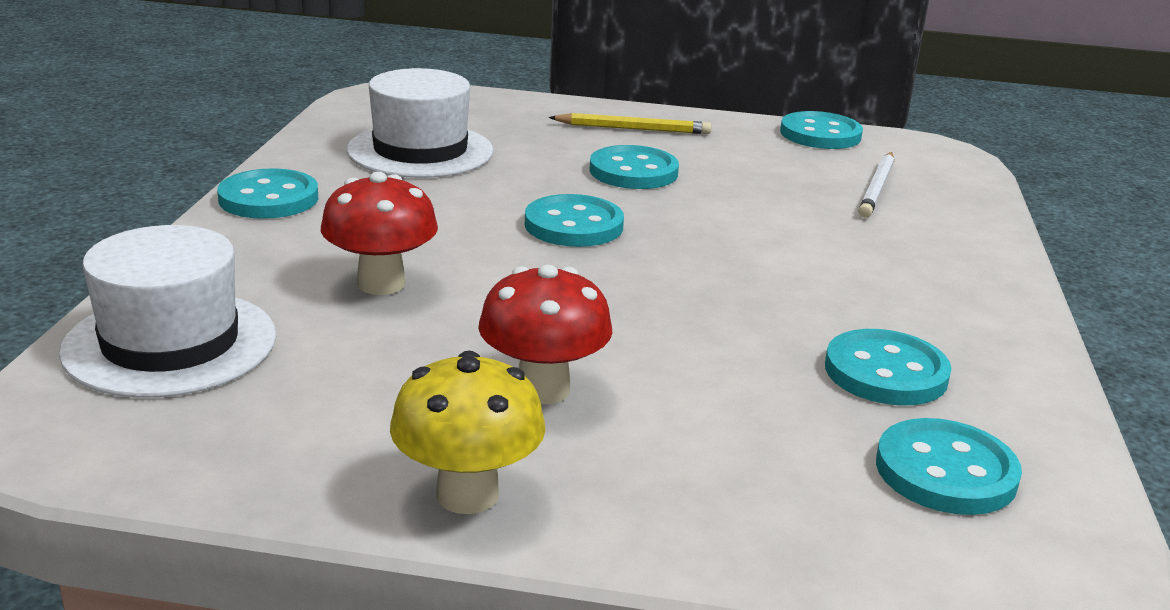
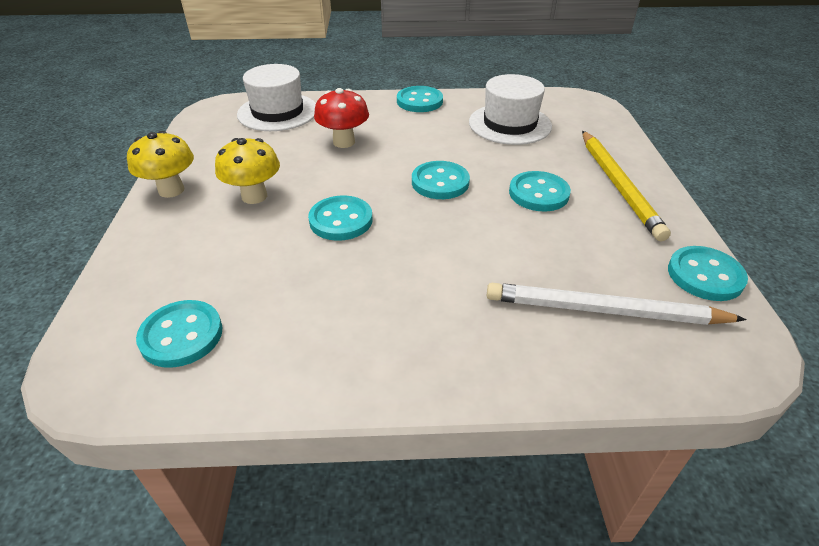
camera: 80 degrees right, 15 degrees up
red mushroom [478,265,612,404] -> yellow mushroom [215,138,280,204]
yellow pencil [549,113,712,134] -> yellow pencil [582,131,671,242], size x1.64
turquoise button [825,329,952,405] -> turquoise button moved to [308,195,373,241]
white pencil [858,152,894,218] -> white pencil [487,283,747,325], size x1.64

